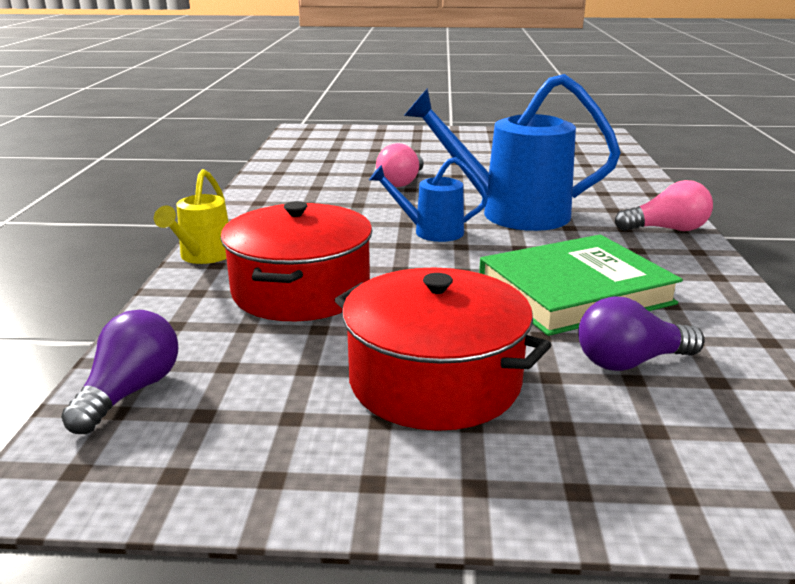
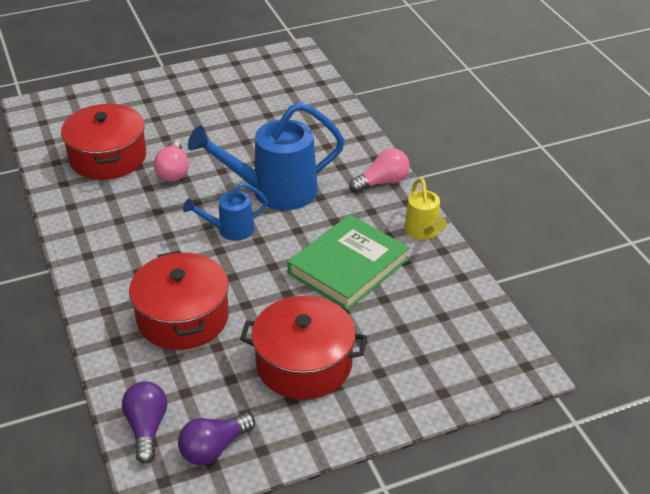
camera: 25 degrees left, 15 degrees up
yellow watering can [154,169,229,264] -> yellow watering can moved to [404,178,447,240]
purple light bulb [578,296,704,371] -> purple light bulb moved to [178,413,255,465]
none -> red pot [61,104,146,180]

